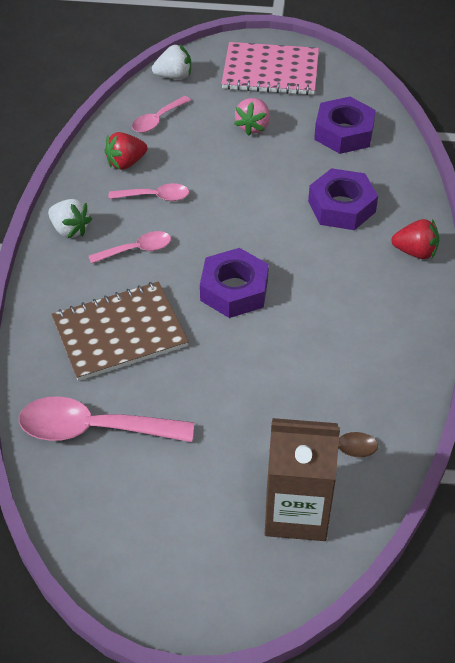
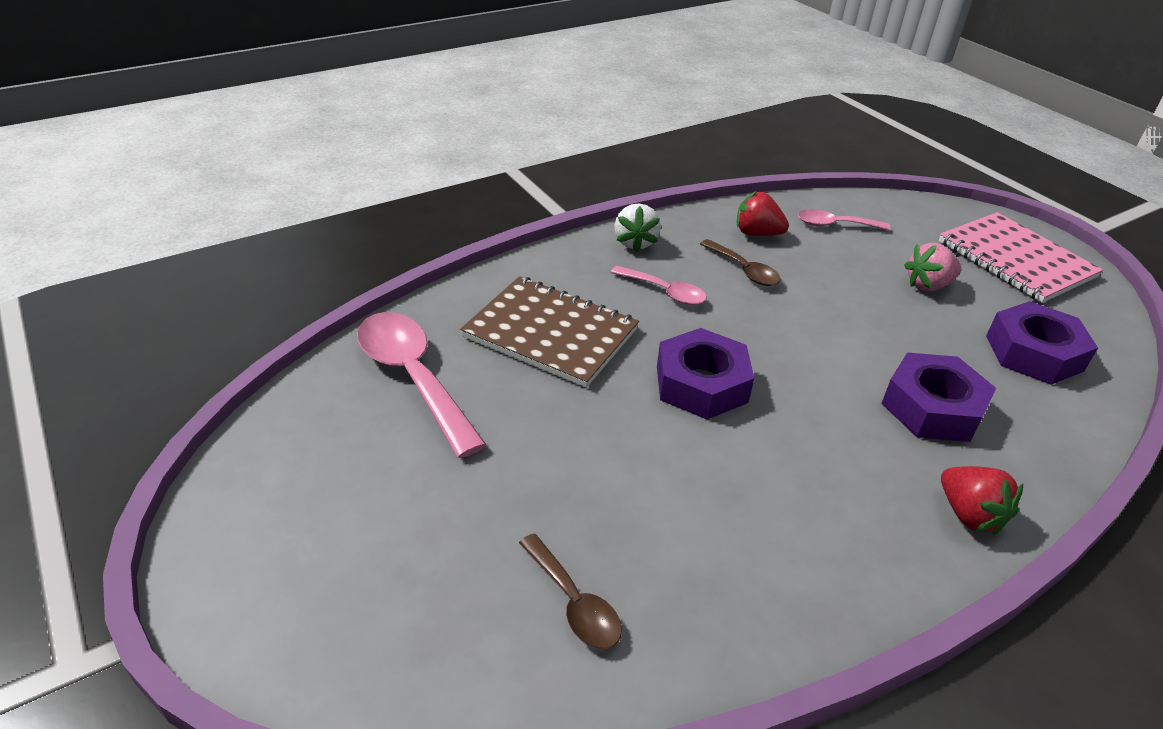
camera: 50 degrees right, 10 degrees down
pink spoon [109,183,189,201] -> brown spoon [700,239,781,286]
white strawberry [152,44,191,79] -> none
brown carton [265,418,340,541] -> none

